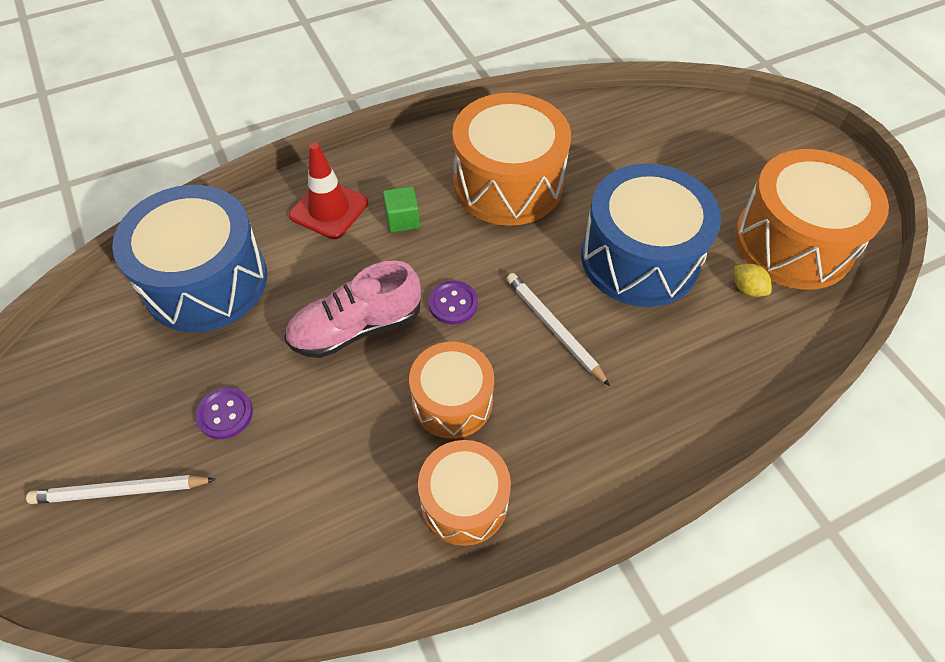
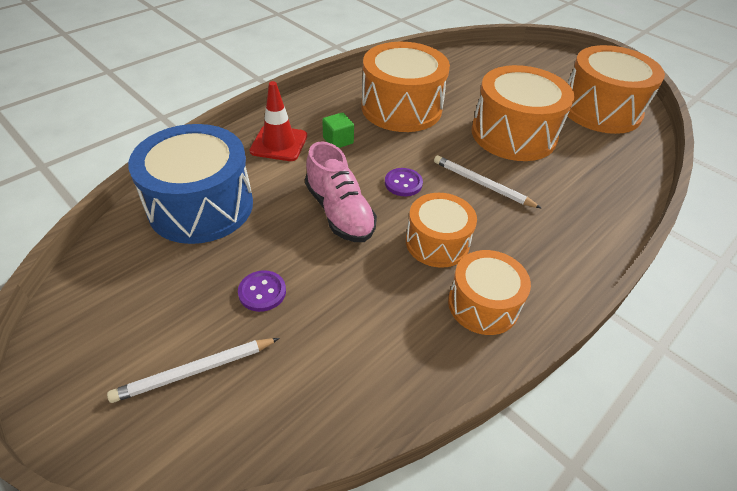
camera: 20 degrees left, 10 degrees down
pink shoe [284,261,421,358] -> pink shoe turned 75 degrees counterclockwise [305,141,377,242]
blue drum [581,164,721,307] -> orange drum [472,65,574,161]
yellow lemon [734,264,772,297] -> none

